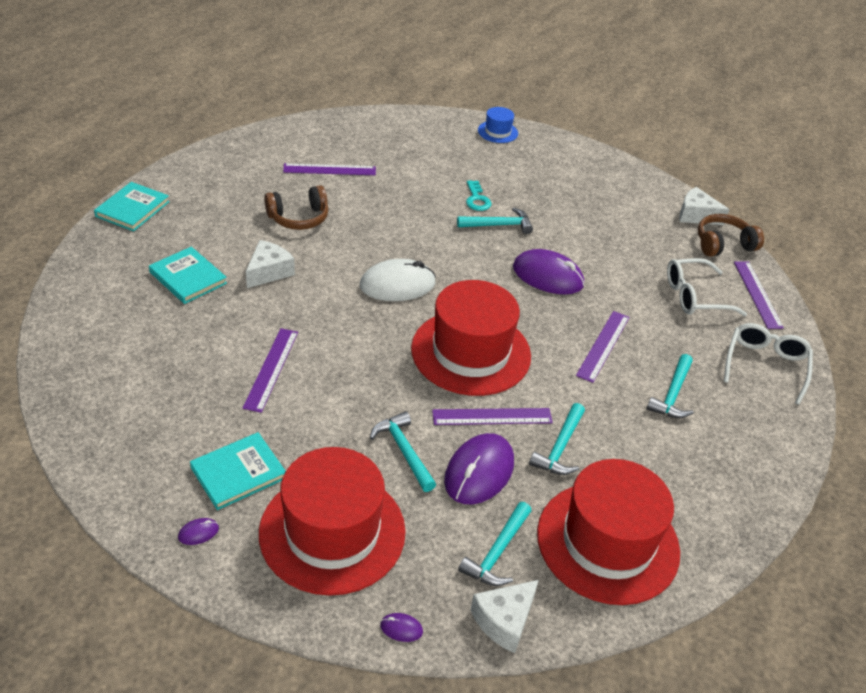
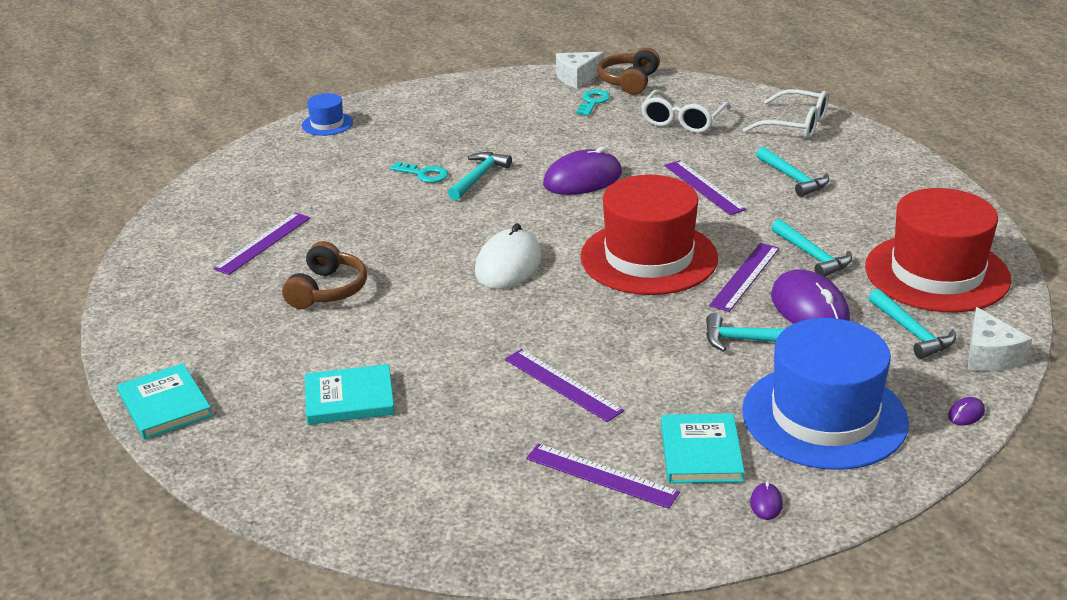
camera: 50 degrees left, 10 degrees down
white cheese [246,240,295,288] -> none
red hat [259,447,406,596] -> blue hat [742,318,909,470]
white glasses [724,323,813,405] -> white glasses turned 150 degrees clockwise [743,89,828,139]
purple ruler [734,262,784,329] -> purple ruler moved to [526,444,680,509]
none -> turquoise key [576,90,610,116]

